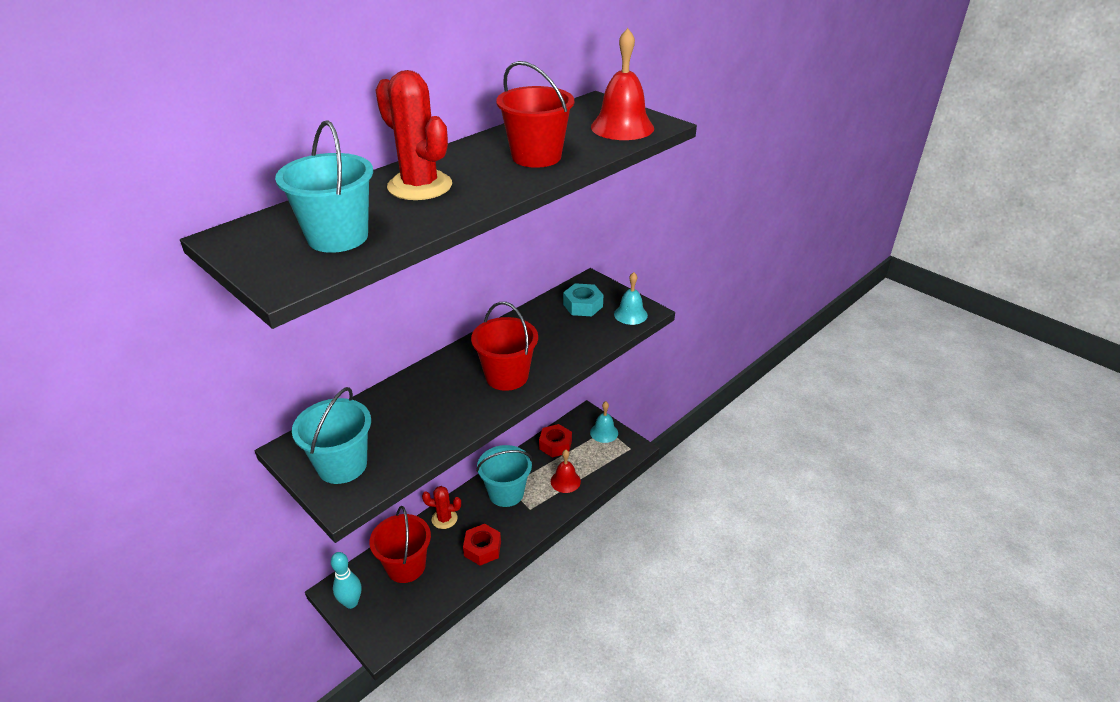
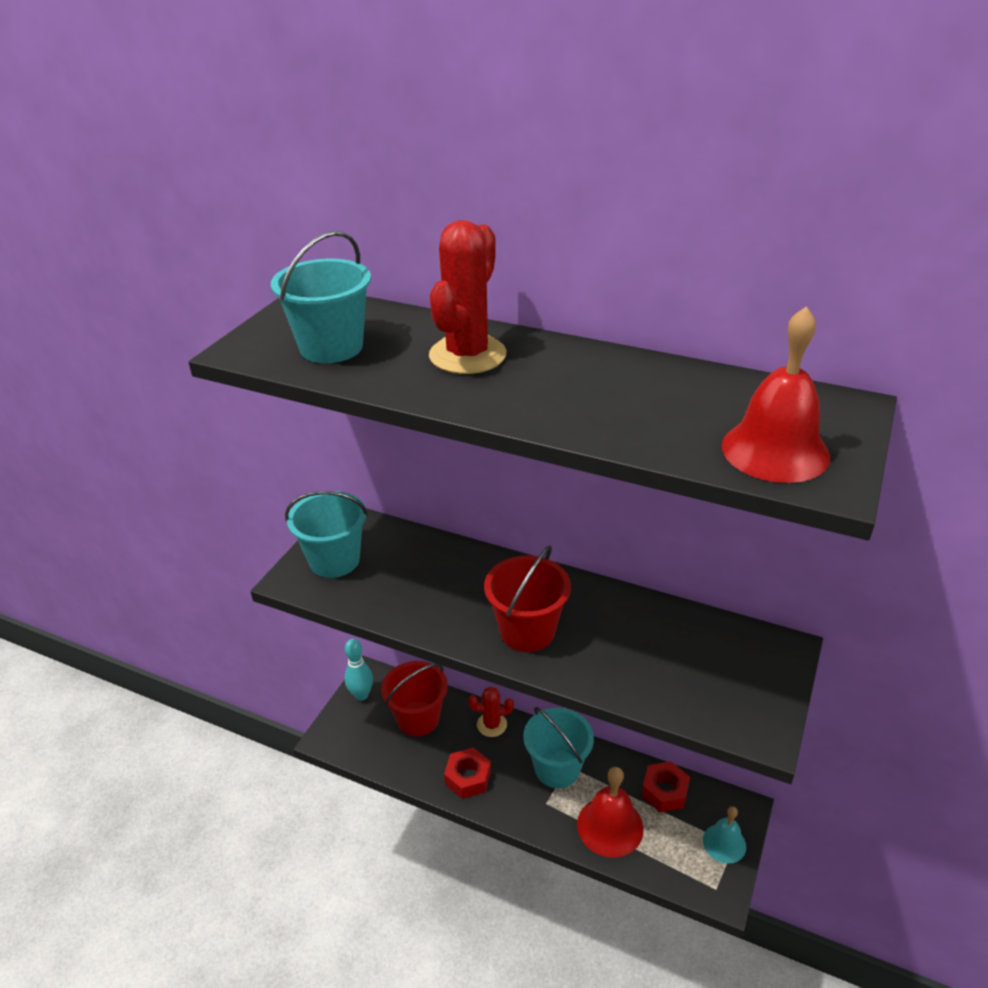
camera: 70 degrees right, 0 degrees up
red cactus [422,486,461,529] -> red cactus turned 75 degrees counterclockwise [468,687,514,737]
red bucket [496,61,574,168] -> none
red bell [551,450,581,493] -> red bell [577,767,644,858], size x1.58
turquoise nut [563,283,603,316] -> none
turquoise bell [614,272,648,325] -> none

